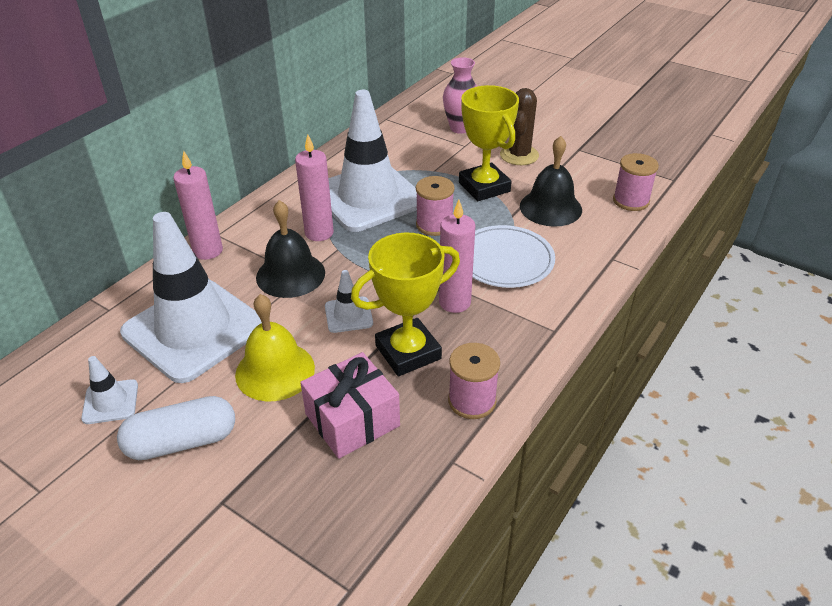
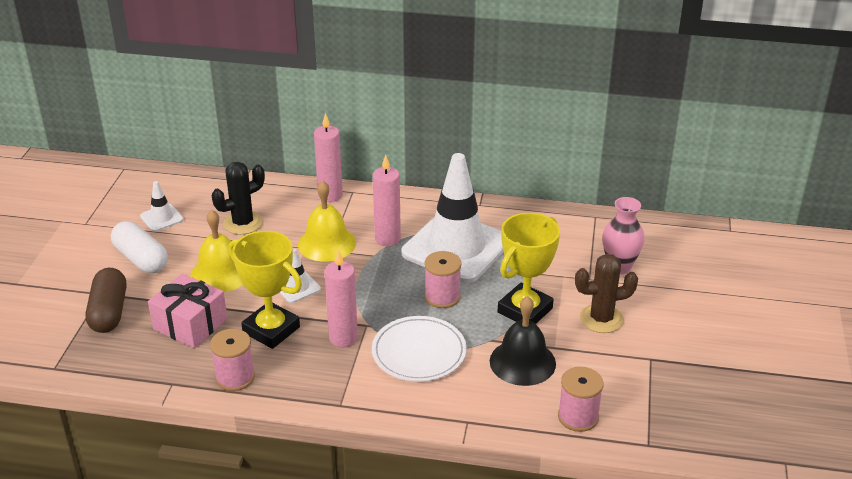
camera: 65 degrees right, 5 degrees down
white traffic cone [120,212,262,383] -> black cactus [212,162,265,235]
black bell [256,200,325,298] -> yellow bell [298,181,356,262]
none -> brown capsule [86,268,126,333]

